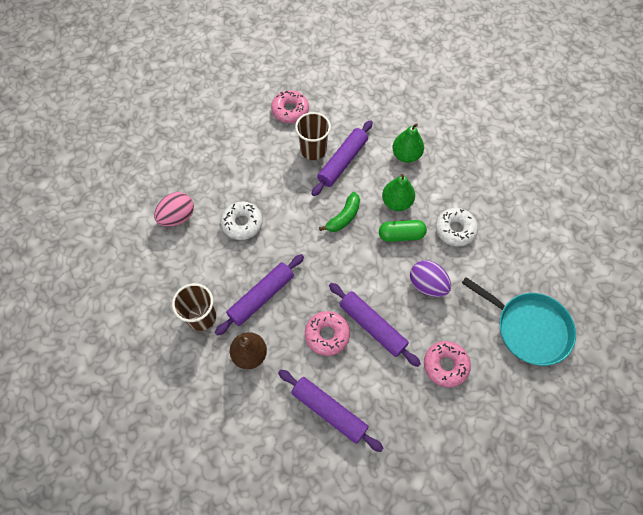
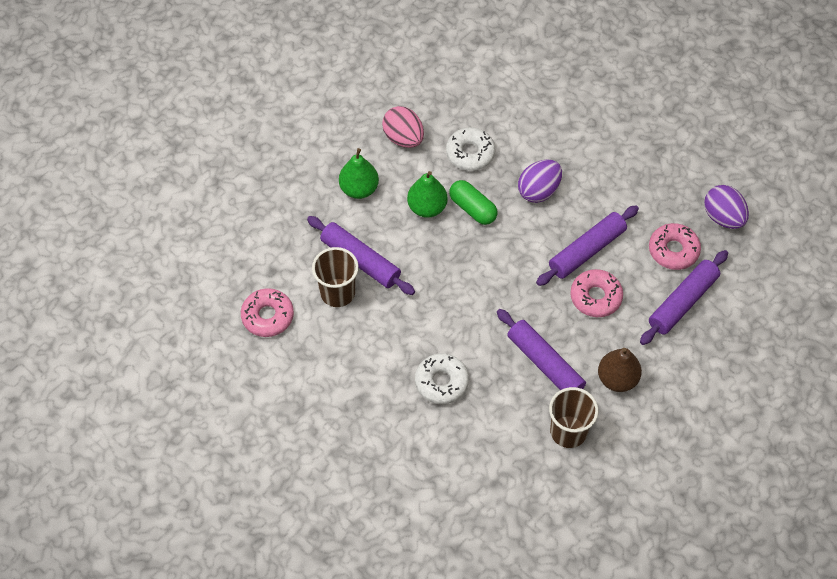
camera: 85 degrees left, 5 degrees down
pink egg [154,192,194,227] -> pink egg moved to [382,106,424,148]
green banana [319,192,360,232] -> none
green capsule [379,220,427,242] -> green capsule turned 45 degrees counterclockwise [449,180,497,225]
pink donut [424,341,471,388] -> pink donut moved to [649,223,701,270]
turquoise pan [462,277,576,366] -> none
none -> purple egg [704,185,749,229]

